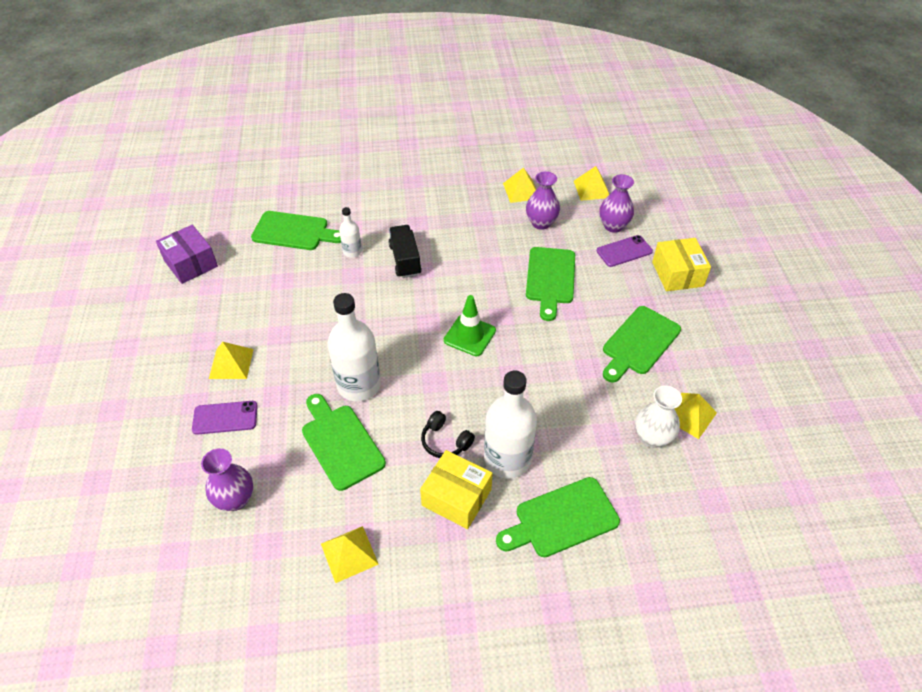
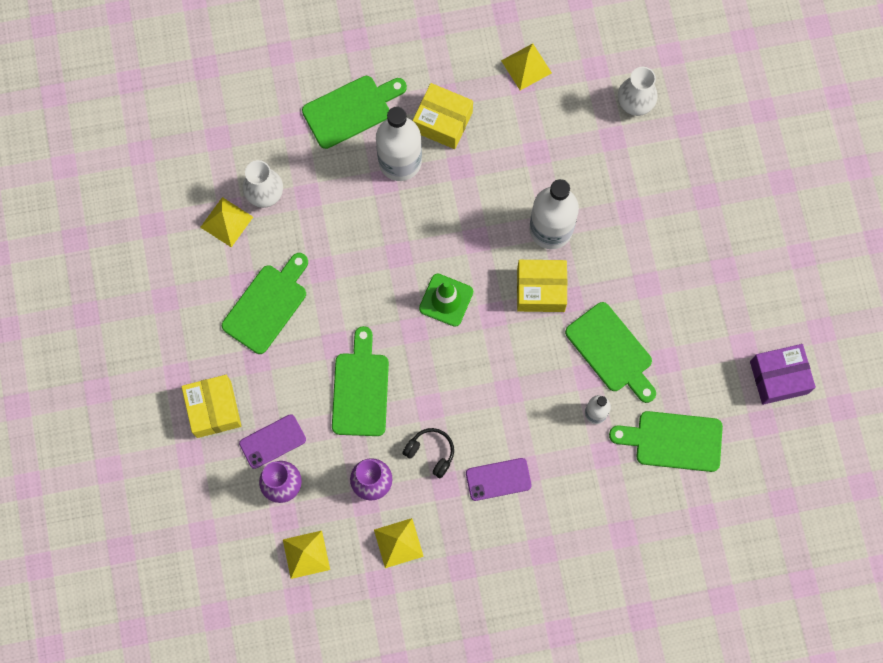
camera: 175 degrees right, 25 degrees up
purple box [156,225,218,284] -> purple box turned 60 degrees counterclockwise [750,344,816,405]
purple phone [192,401,258,435] -> purple phone moved to [466,458,532,501]
purple vase [201,448,253,511] -> white vase [618,67,658,116]
yellow pyramid [209,342,254,379] -> none
green cutting board [302,394,386,491] -> green cutting board moved to [565,302,656,403]
black truck [388,225,422,278] -> none
black headphones [421,411,475,458] -> black headphones moved to [402,428,454,479]
none -> yellow box [517,260,567,312]

